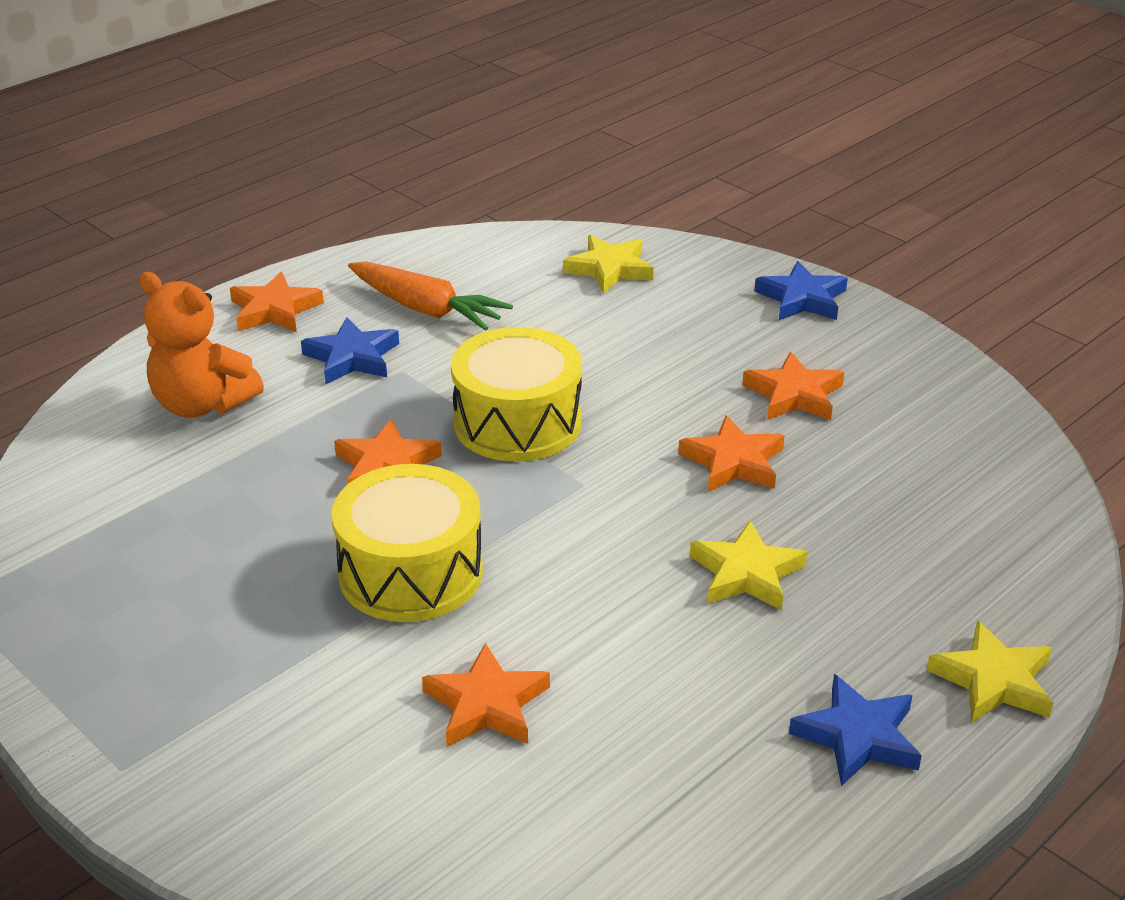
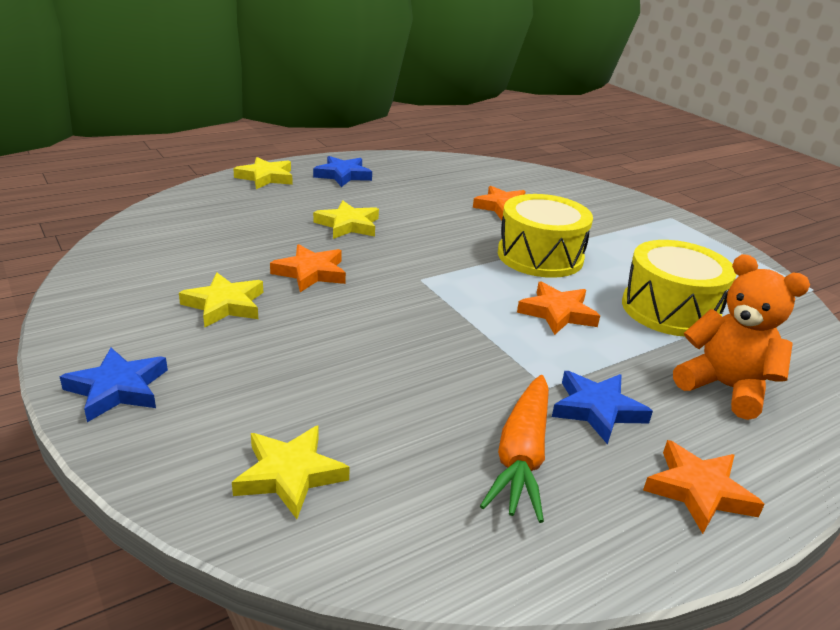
camera: 170 degrees left, 5 degrees down
orange carrot [348,261,513,331] -> orange carrot turned 120 degrees counterclockwise [480,375,549,523]
yellow drum [451,327,582,462] -> yellow drum moved to [622,240,736,337]
orange star [743,352,844,420] -> yellow star [179,273,263,328]

